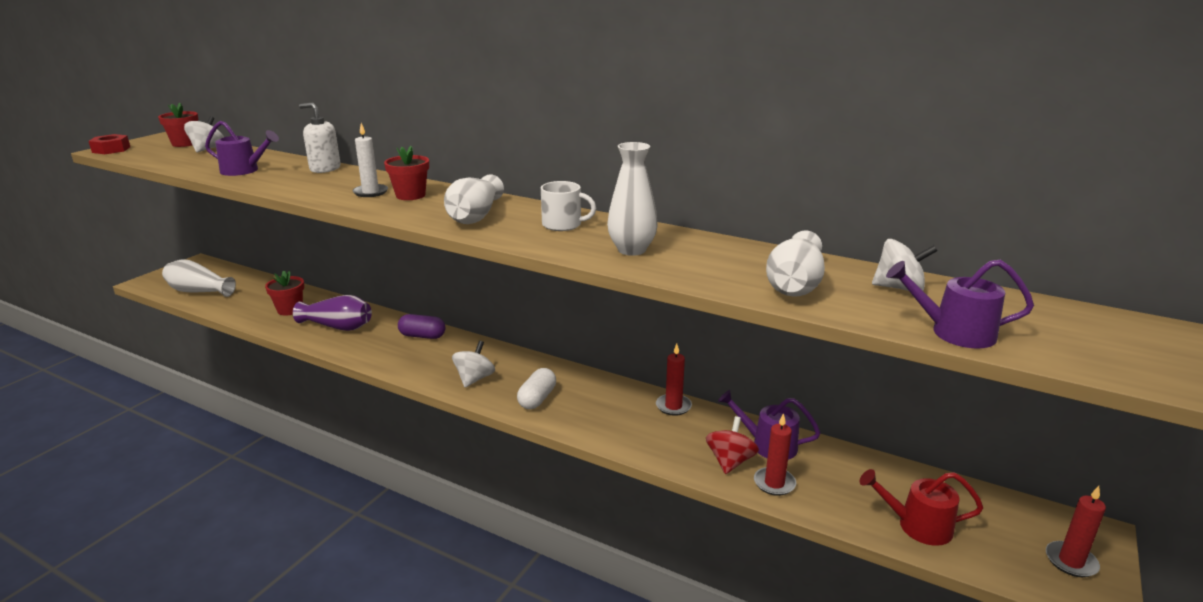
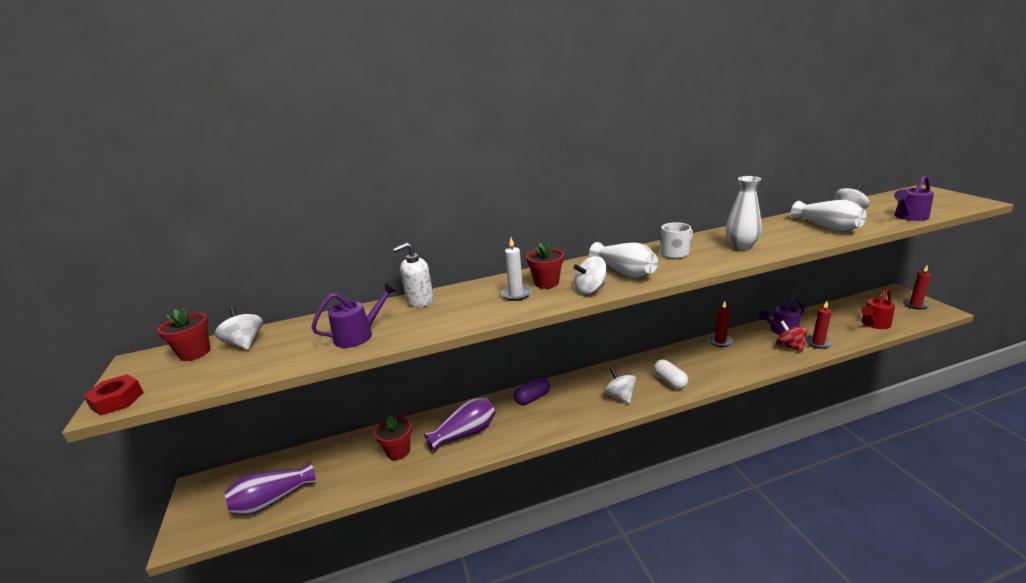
camera: 45 degrees left, 0 degrees up
white vase [162,259,236,297] -> purple vase [225,461,316,515]
none -> white spinning top [573,256,607,294]

